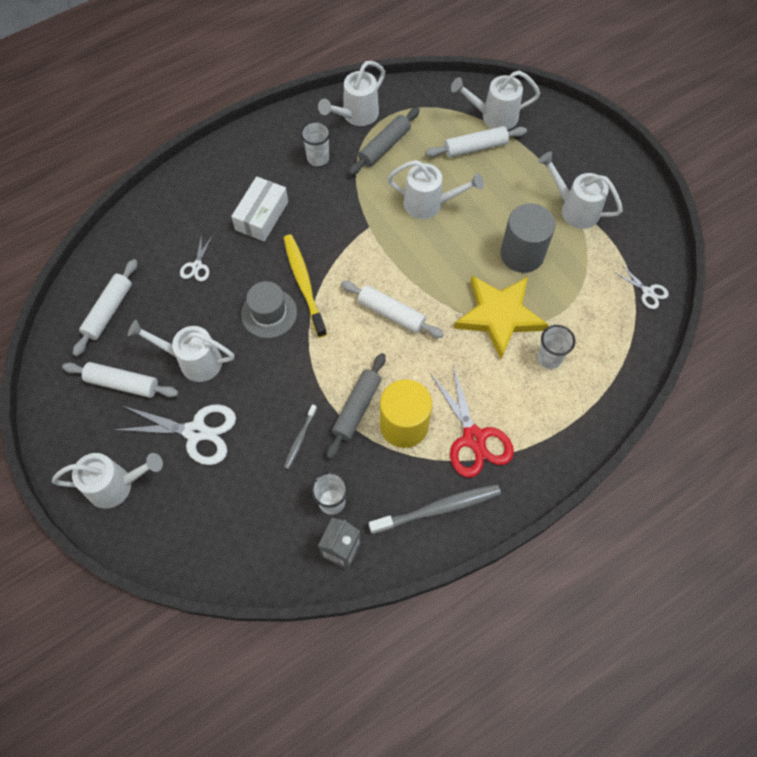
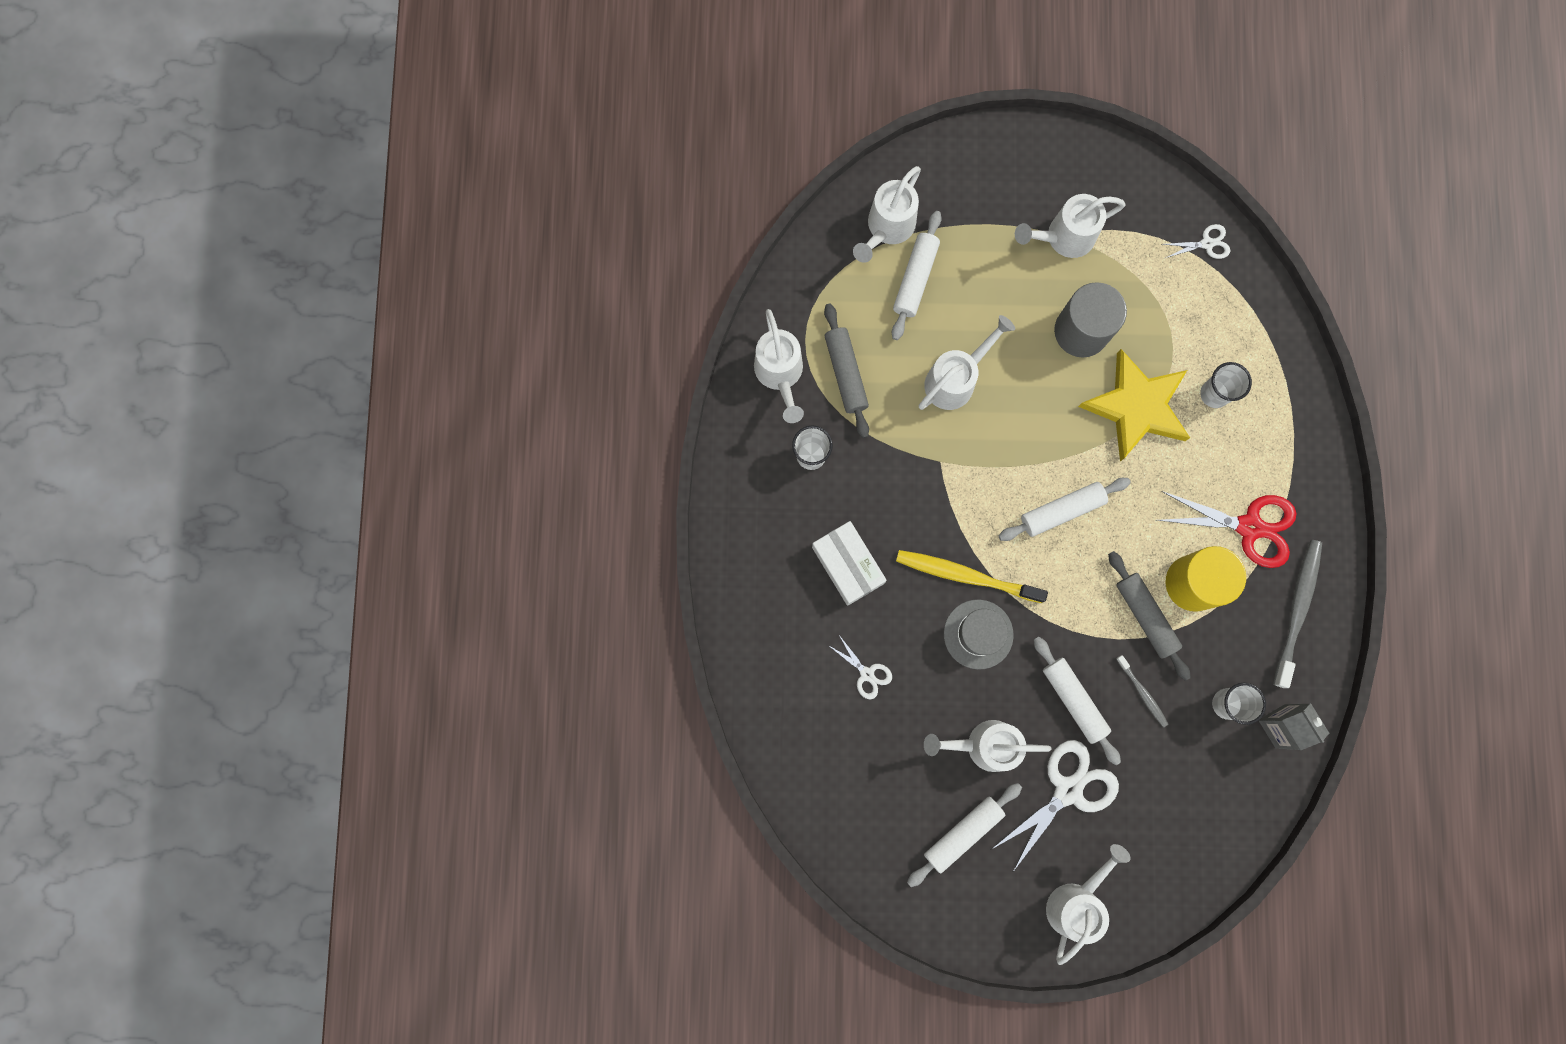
camera: 55 degrees left, 15 degrees up
white rolling pin [73,259,138,356] -> white rolling pin moved to [1034,637,1121,765]
white watering can [128,320,234,382] -> white watering can turned 45 degrees clockwise [924,720,1051,772]

